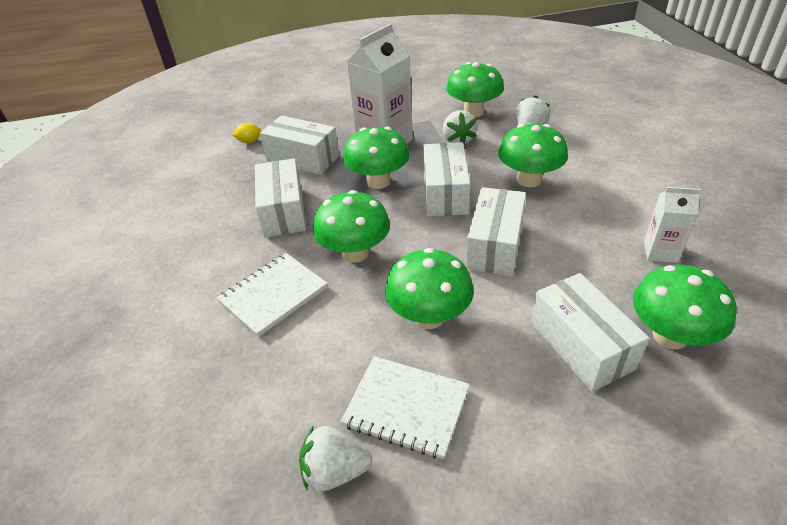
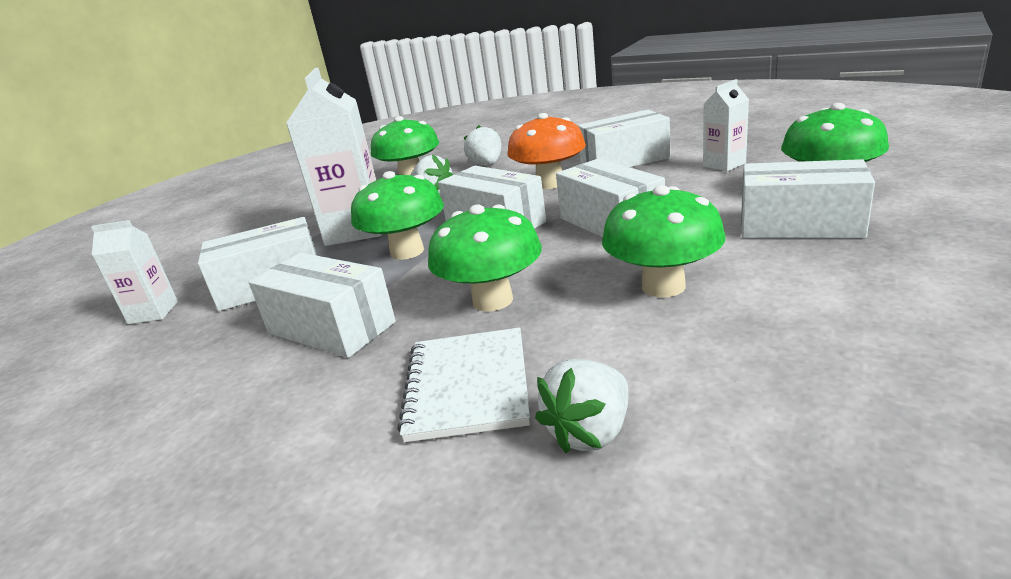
camera: 45 degrees left, 15 degrees down
yellow lemon [232,122,262,143] -> white carton [91,220,178,324]
white strawberry [299,425,372,491] -> white strawberry moved to [535,358,628,453]
white notebook [340,356,470,459] -> none
green mushroom [498,124,568,187] -> orange mushroom [508,113,586,189]
none -> white box [577,110,670,167]

